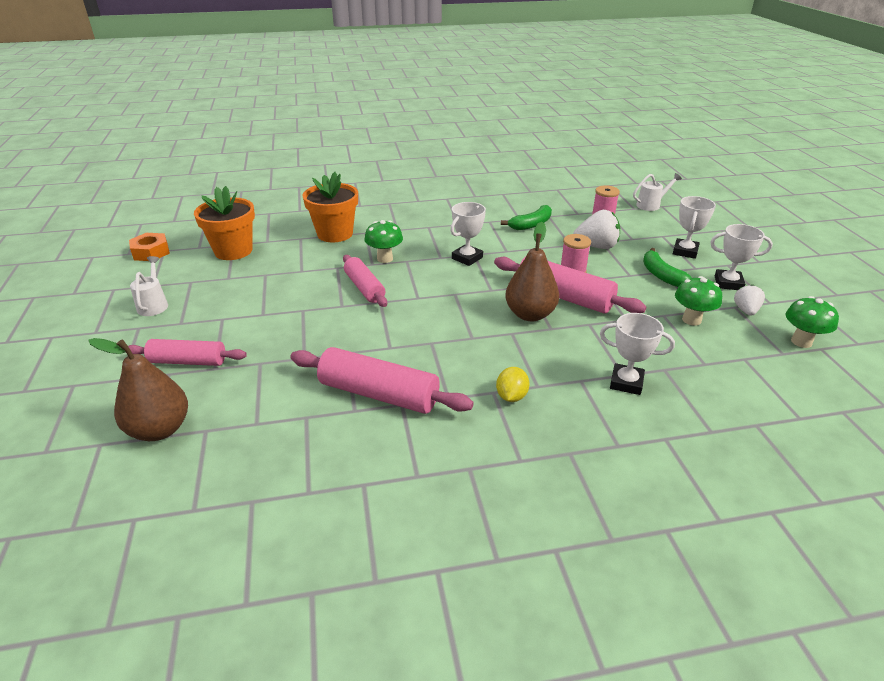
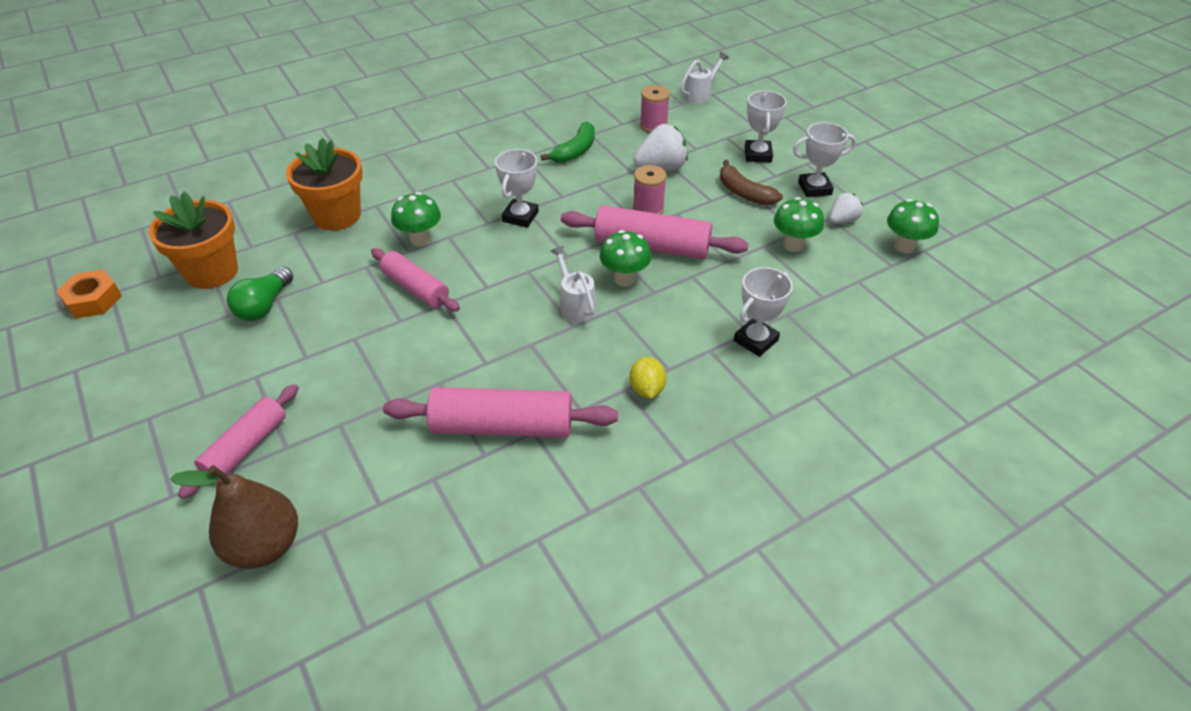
camera: 20 degrees left, 10 degrees up
pink rolling pin [128,339,247,366] -> pink rolling pin turned 45 degrees counterclockwise [178,384,299,499]
white watering can [130,256,168,316] -> white watering can moved to [551,246,596,322]
brown pear [505,222,559,321] -> green mushroom [600,230,651,286]
white trophy [600,313,675,395] -> white trophy turned 45 degrees counterclockwise [734,267,793,357]
green banana [643,248,692,287] -> brown banana [720,160,783,205]
white strawberry [734,285,765,316] -> white strawberry turned 60 degrees clockwise [829,193,863,224]
none -> green light bulb [227,267,293,321]

